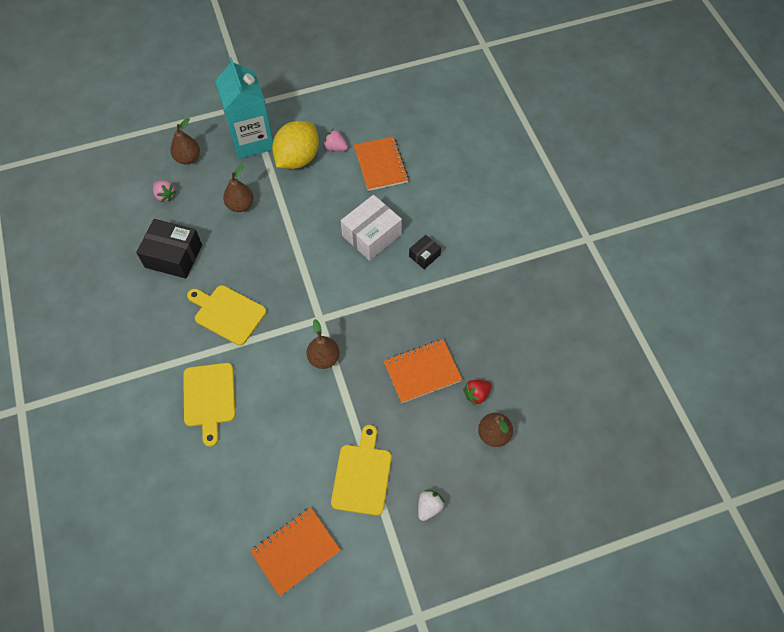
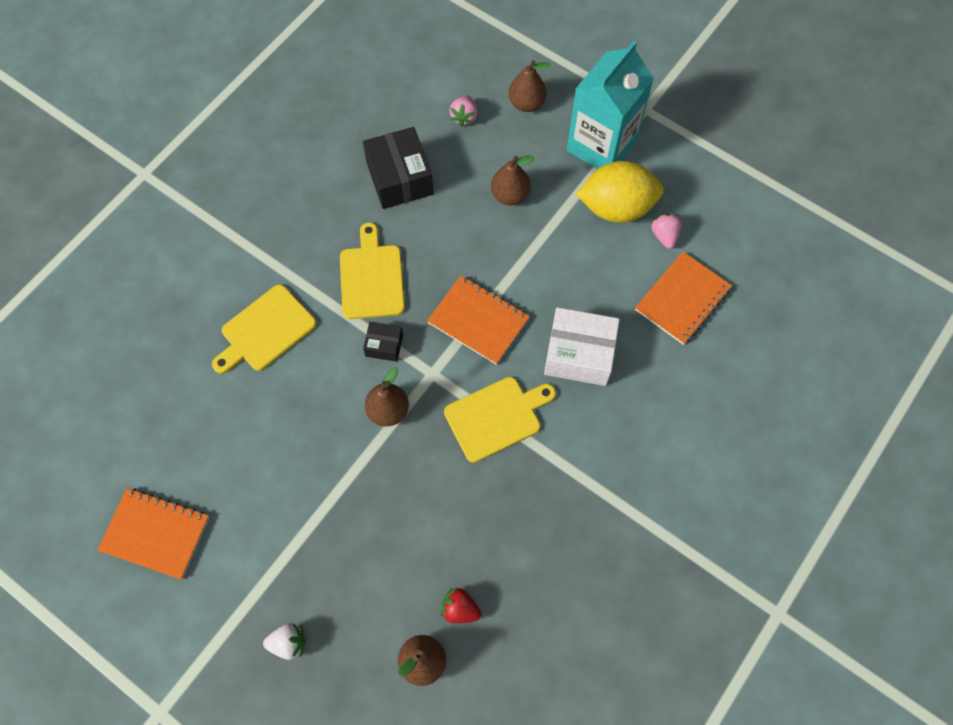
camera: 55 degrees right, 5 degrees up
yellow cutting board [331,425,392,516] -> yellow cutting board moved to [444,377,556,463]
orange notebook [384,339,462,403] -> orange notebook moved to [427,275,530,365]
black box [409,235,441,269] -> black box moved to [363,322,403,362]

